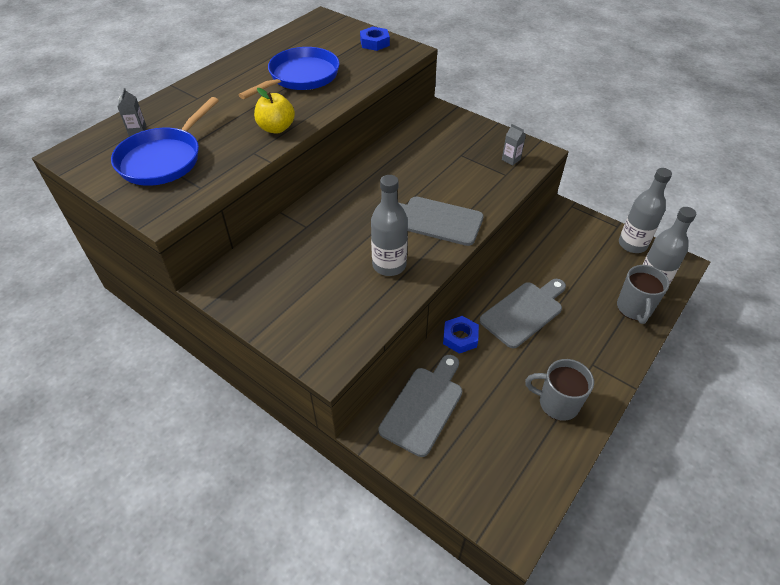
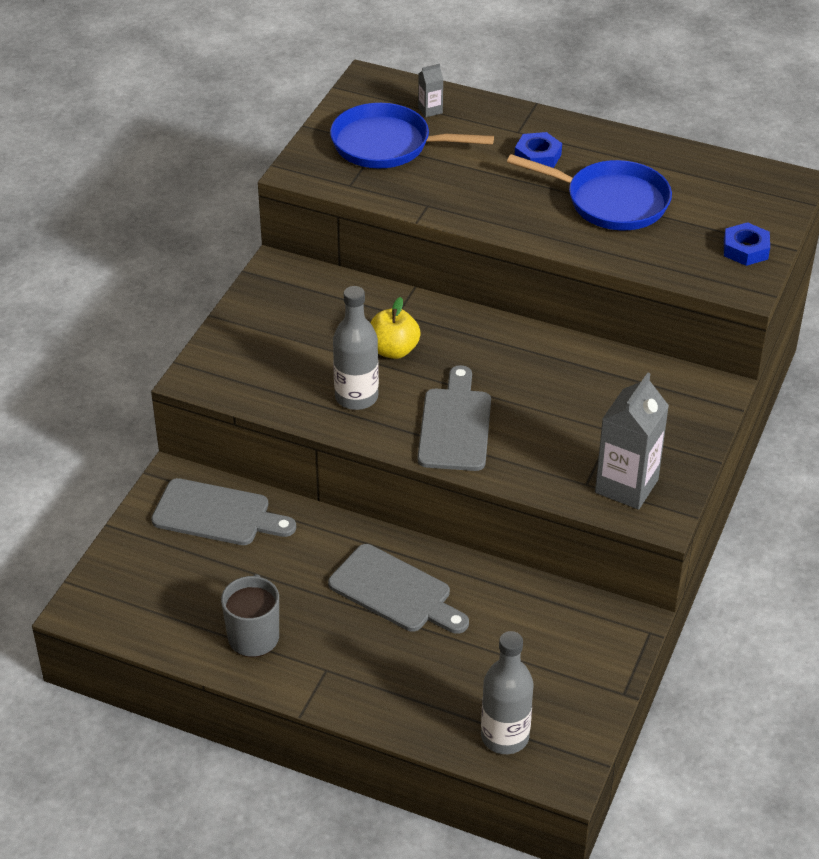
camera: 75 degrees right, 5 degrees down
yellow apple [254,88,295,134] -> yellow apple moved to [370,297,421,359]
blue nut [443,316,479,354] -> blue nut moved to [515,132,562,170]
grey carton [502,124,526,166] -> grey carton [595,373,669,510], size x2.21
grey mug [617,265,669,324] -> none
grey bottle [619,168,672,253] -> none

